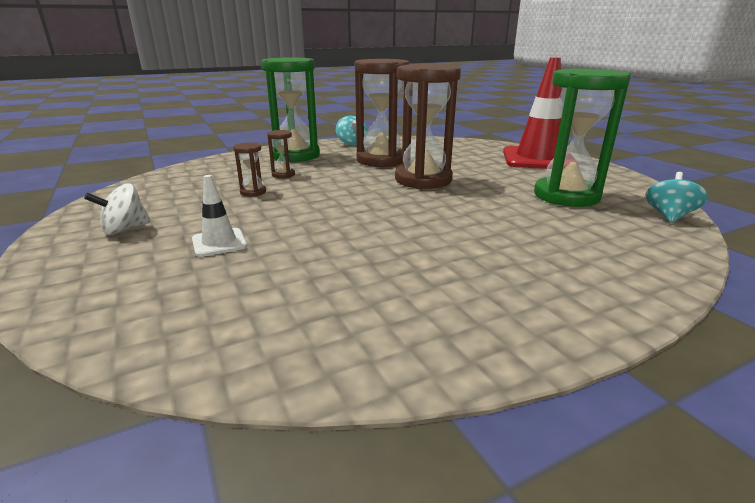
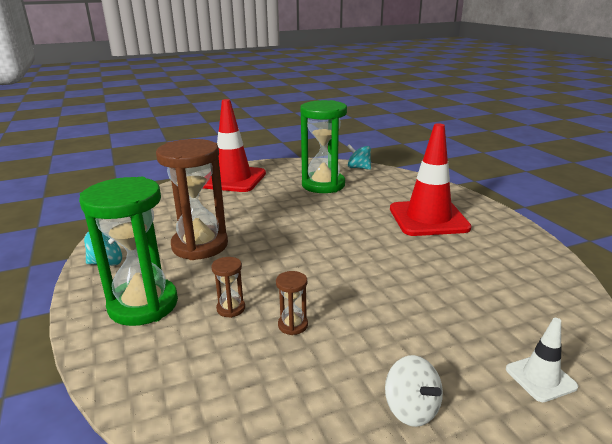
camera: 85 degrees left, 0 degrees up
white traffic cone [192,175,247,257] -> white traffic cone moved to [506,318,578,402]
brown hourglass [395,64,461,189] -> none
none -> red traffic cone [390,123,472,236]

